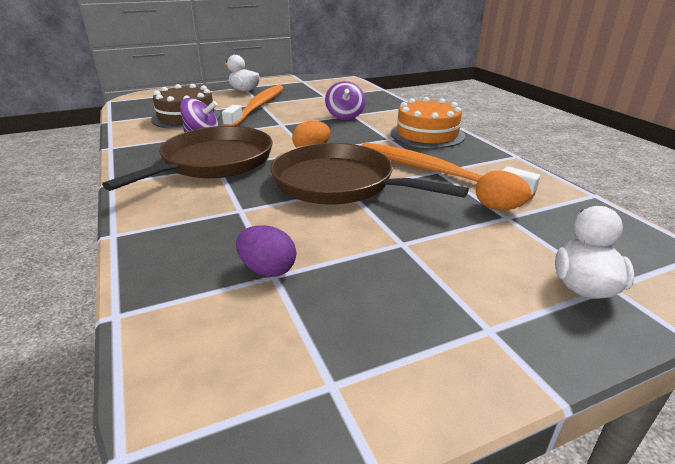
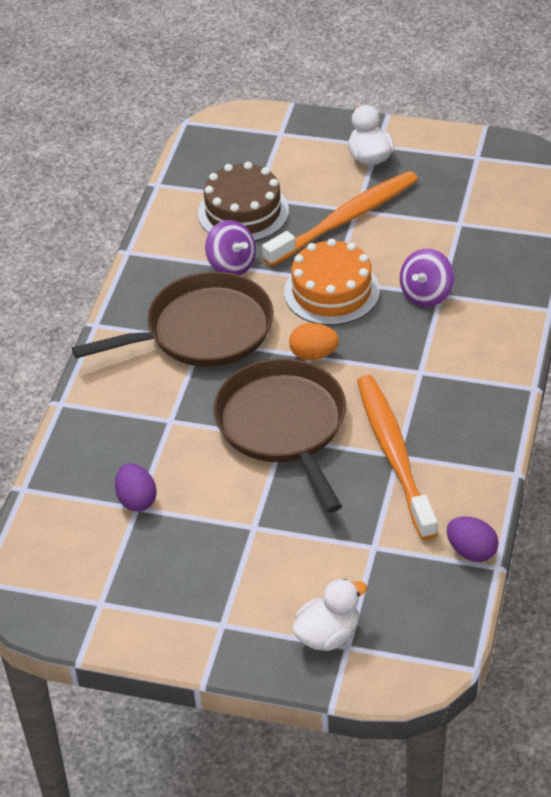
camera: 40 degrees right, 15 degrees up
orange cake [390,97,465,148] -> orange cake moved to [284,238,380,325]
orange egg [476,170,531,210] -> none
none -> purple egg [447,517,499,562]

